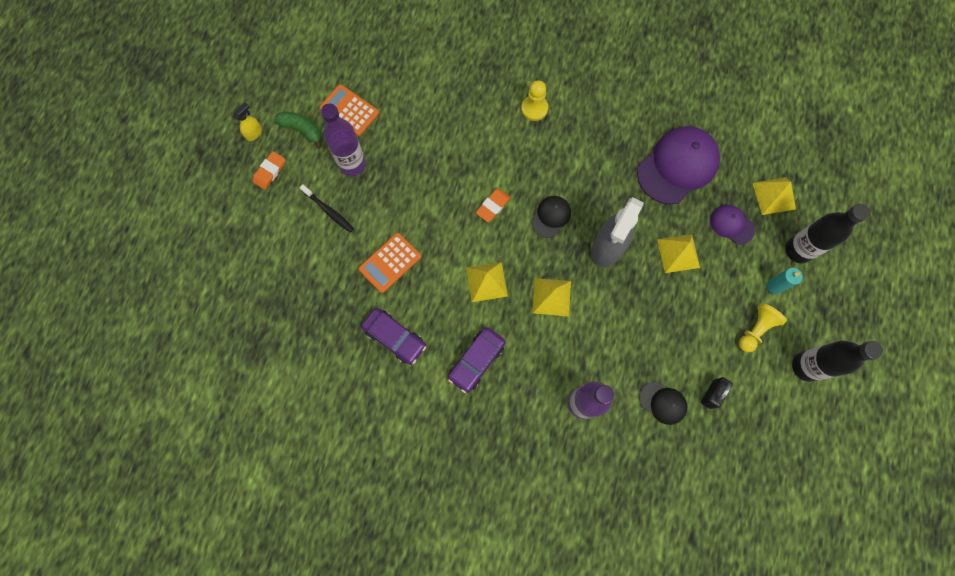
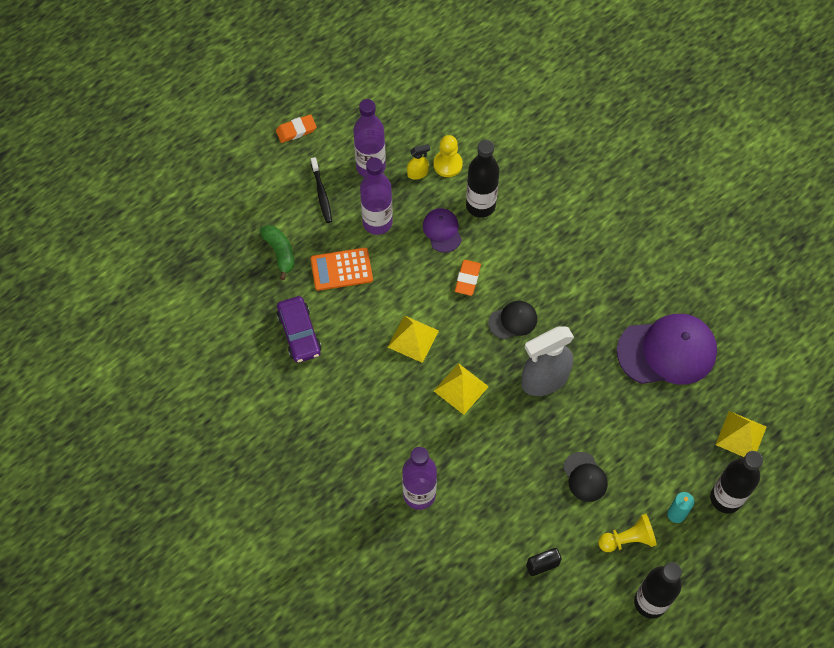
camera: 35 degrees right, 10 degrees down
yellow spray bottle [233,102,262,141] -> yellow spray bottle moved to [407,144,430,180]
green banana [274,112,322,149] -> green banana moved to [260,225,294,280]
orange calculator [319,84,379,136] -> none
purple car [448,327,506,393] -> none
orange eraser [476,188,511,222] -> orange eraser turned 60 degrees counterclockwise [455,260,481,296]
yellow pawn [521,80,548,121] -> yellow pawn moved to [434,135,463,177]
black cap [639,381,687,425] -> black cap moved to [563,452,608,502]
yellow pyramid [657,234,700,273] -> none
purple cap [710,205,755,244] -> purple cap moved to [423,208,462,253]
none -> purple bottle [360,157,393,235]
none -> black bottle [466,140,500,218]

